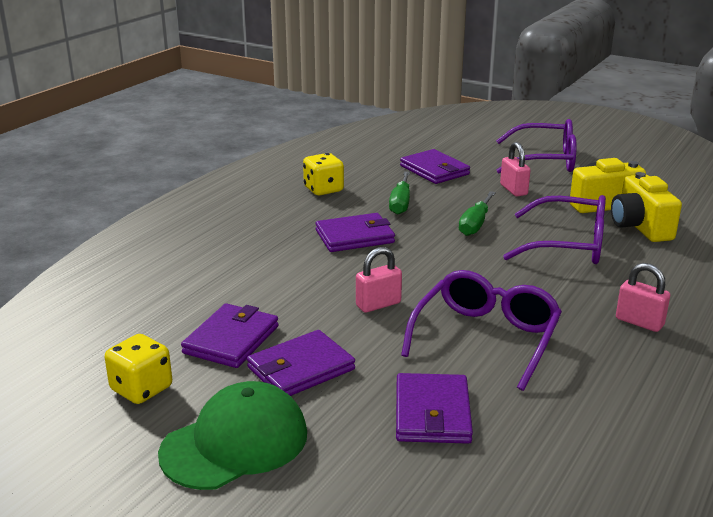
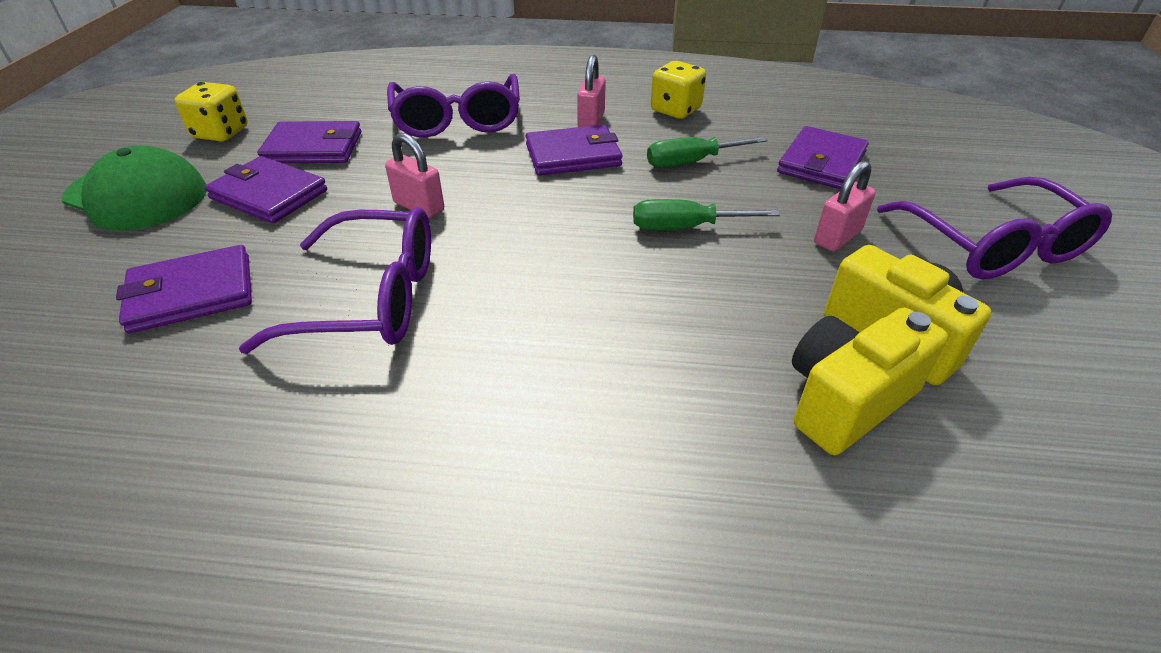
camera: 65 degrees right, 15 degrees up
purple wallet [315,213,395,252] -> purple wallet turned 60 degrees counterclockwise [526,125,623,176]
purple glasses [503,195,606,264] -> purple glasses moved to [387,74,520,138]
pink padlock [616,263,670,332] -> pink padlock moved to [577,55,606,127]

